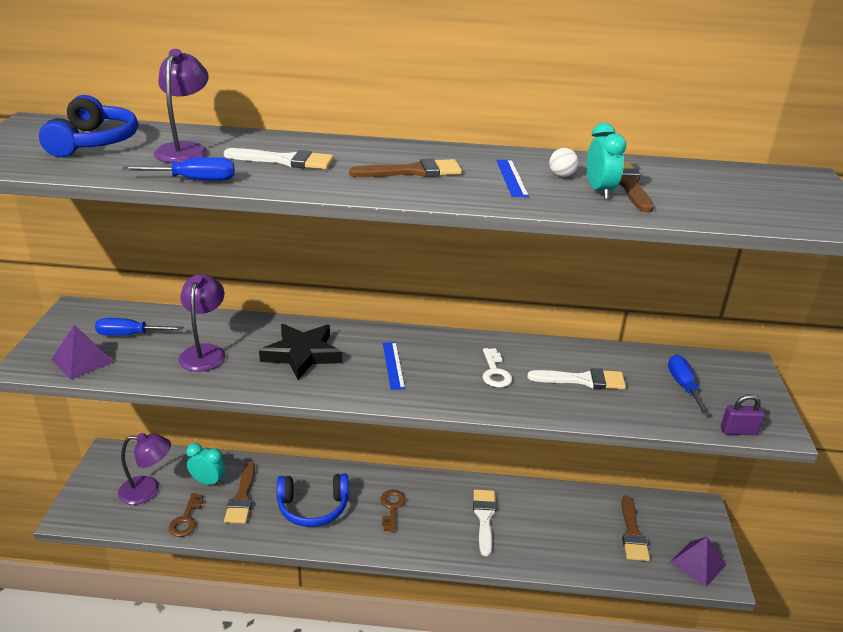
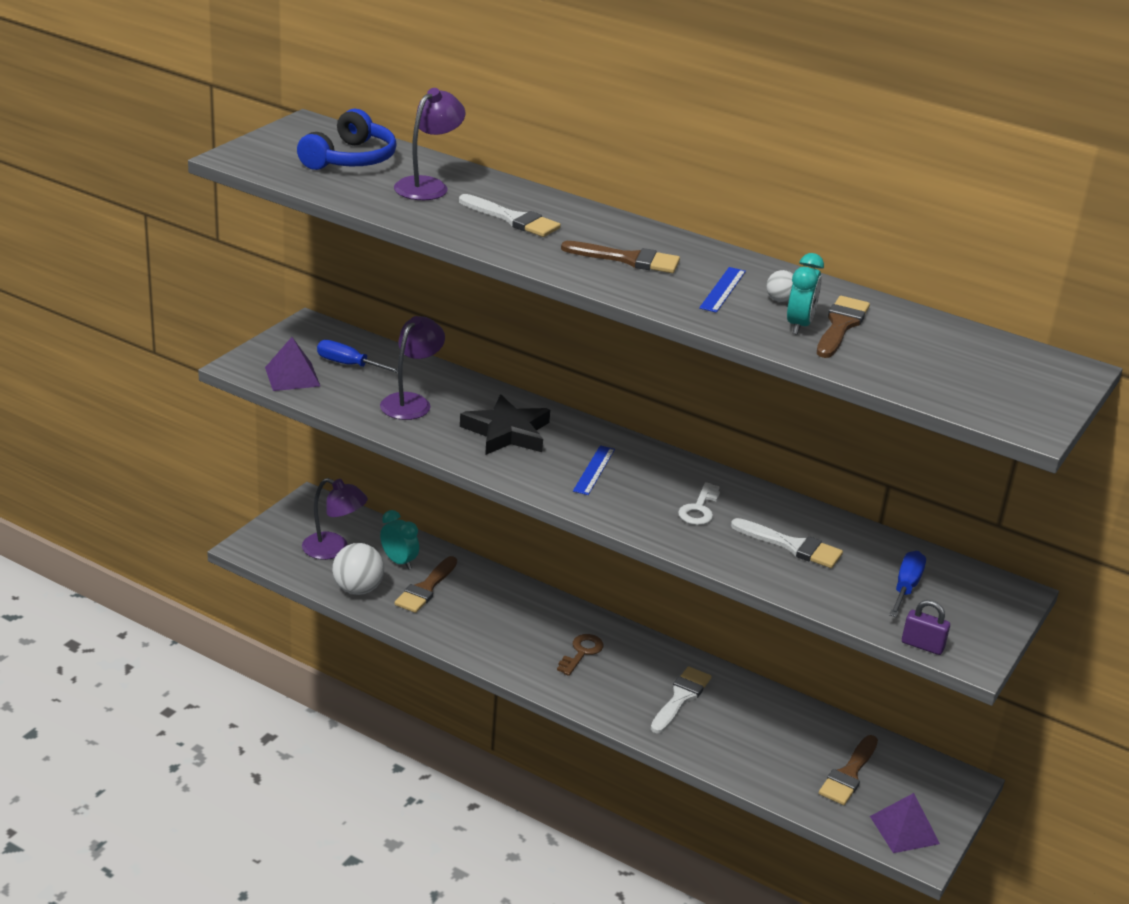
camera: 25 degrees right, 0 degrees up
blue screwdriver [122,157,235,181] -> none
brown key [169,493,203,537] -> white ball [332,543,384,595]
blue headphones [277,474,349,527] -> none

